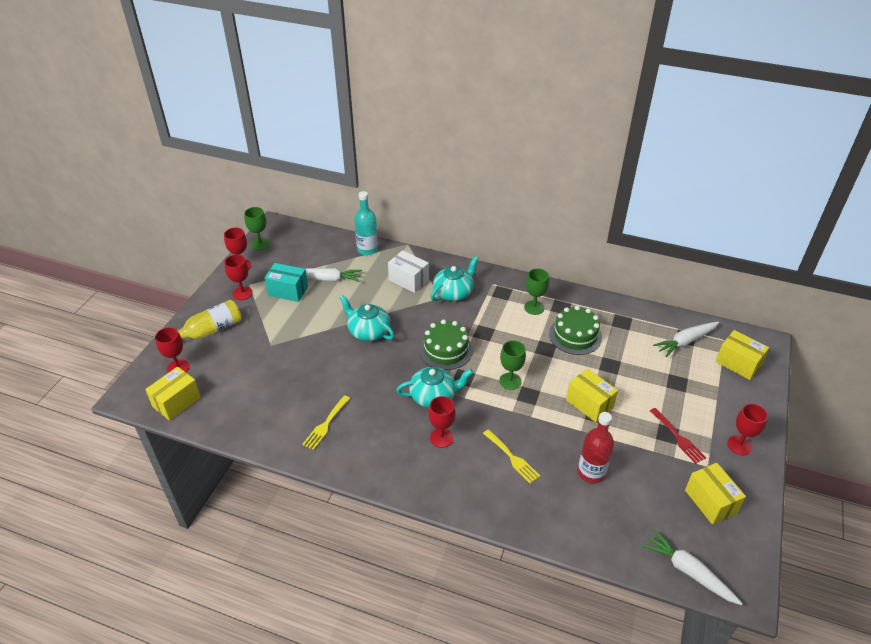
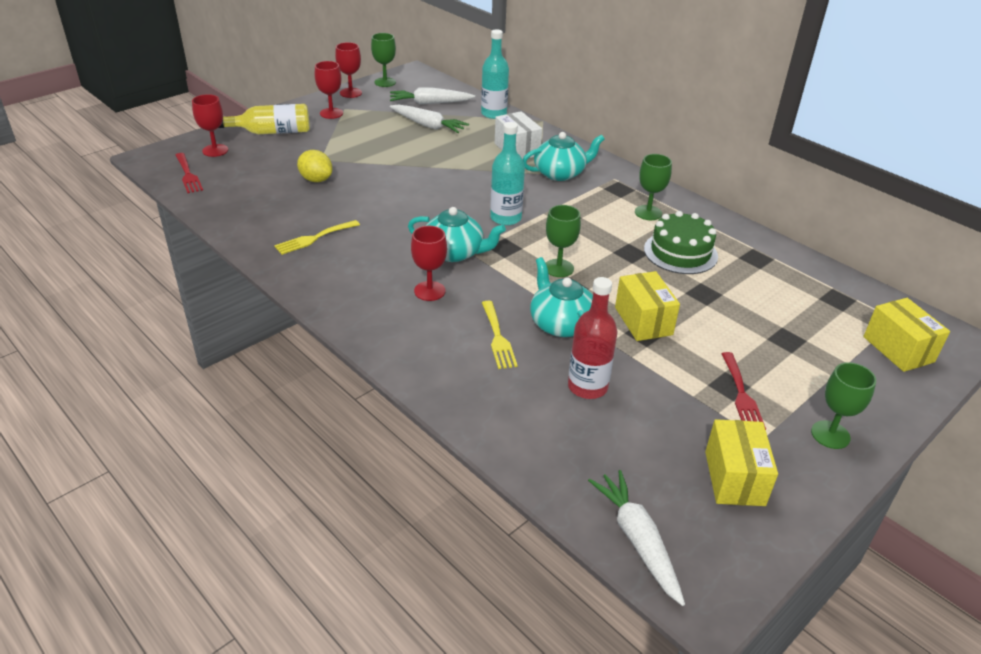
camera: 25 degrees right, 5 degrees down
yellow box [145,367,201,421] -> red fork [175,153,203,193]
turquoise box [264,263,308,302] -> none
turquoise teapot [340,295,395,341] -> turquoise teapot moved to [530,257,593,337]
green cake [419,320,473,370] -> turquoise bottle [490,122,525,226]
white carrot [653,322,719,357] -> white carrot moved to [390,87,475,104]
red goblet [727,404,768,455] -> green goblet [811,362,876,449]
none -> yellow lemon [297,150,332,182]

